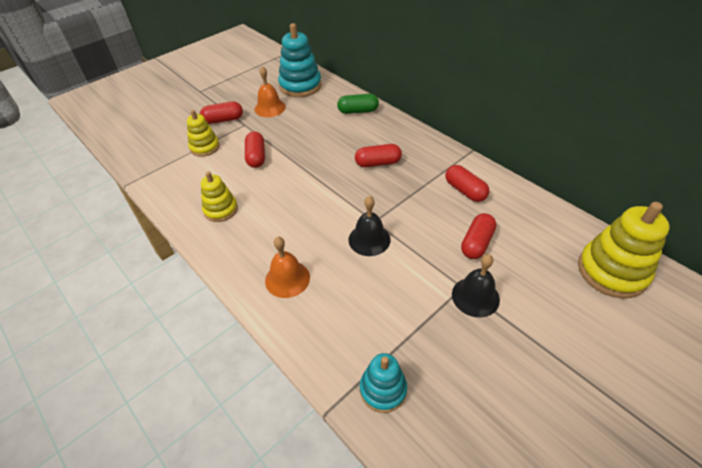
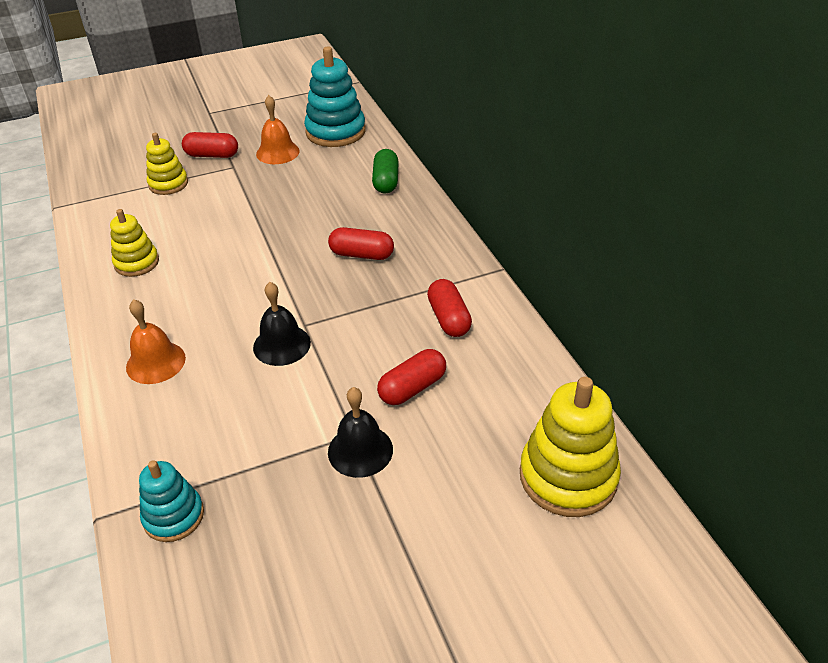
camera: 20 degrees right, 5 degrees down
red capsule [245,131,265,168] -> none
green capsule [337,94,379,114] -> green capsule turned 75 degrees clockwise [372,149,399,194]

